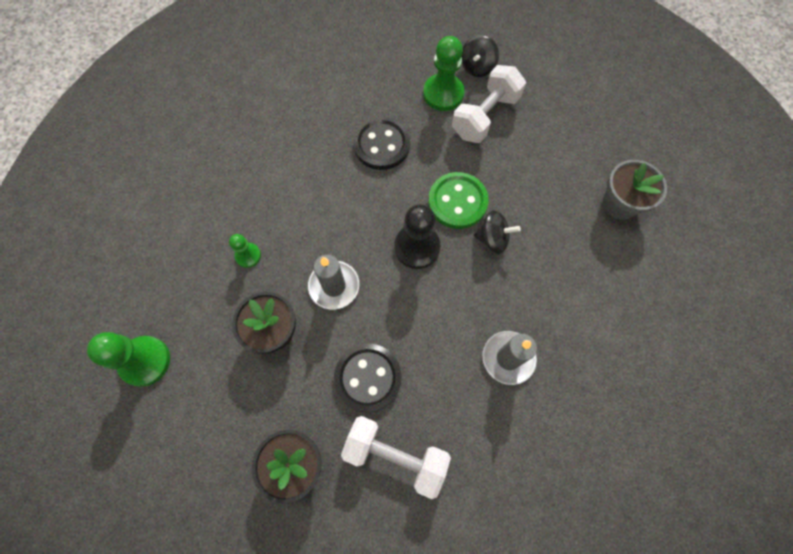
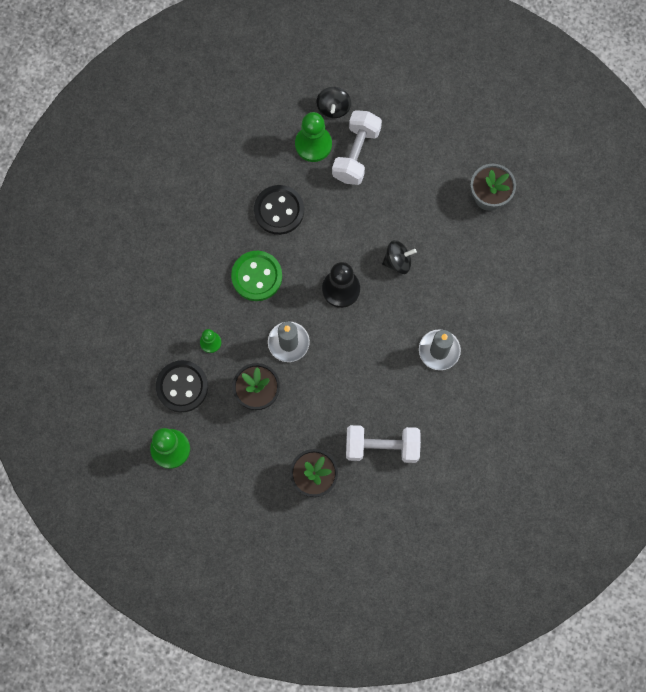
camera: 20 degrees left, 5 degrees up
black button [334,343,401,413] -> black button moved to [156,360,208,413]
green button [428,172,489,229] -> green button moved to [231,251,282,301]

